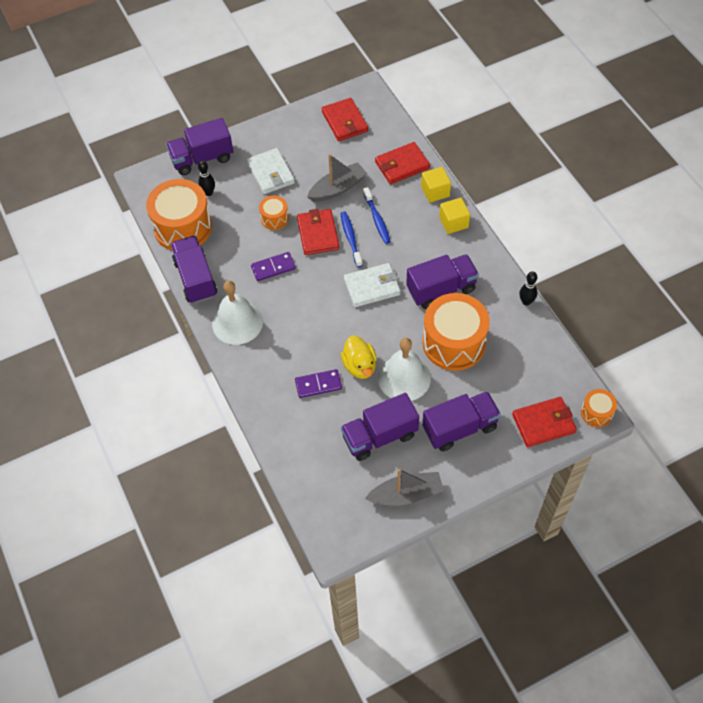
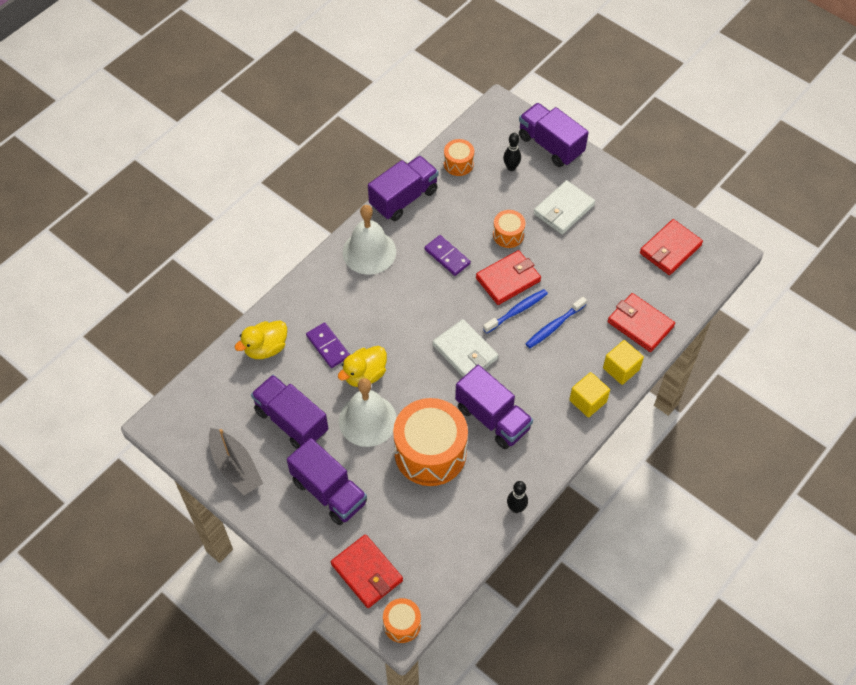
camera: 65 degrees right, 0 degrees up
orange drum [146,179,212,250] -> orange drum [444,139,474,176], size x0.48
grey boat [307,154,367,202] -> none
none -> yellow duck [235,321,287,359]

